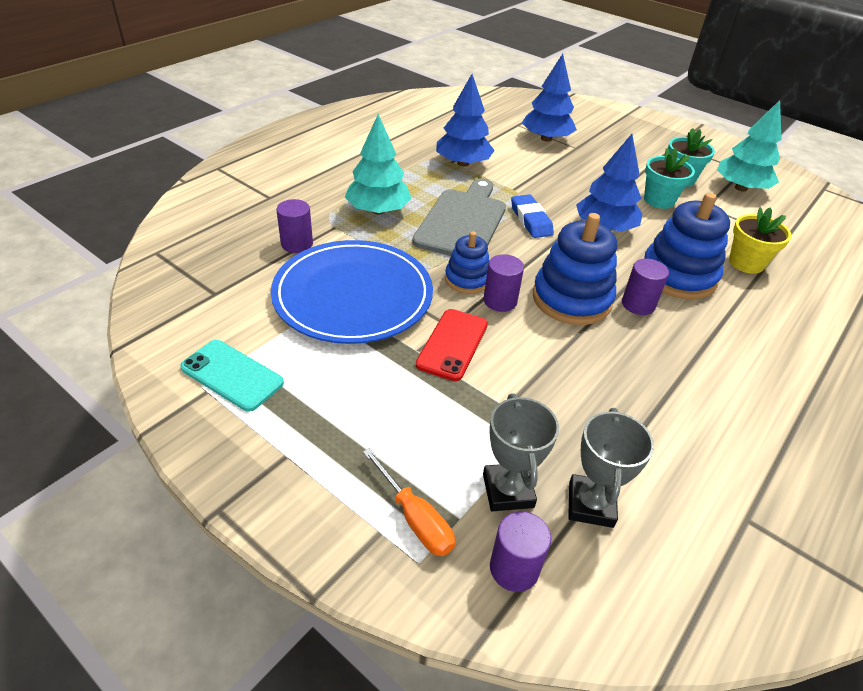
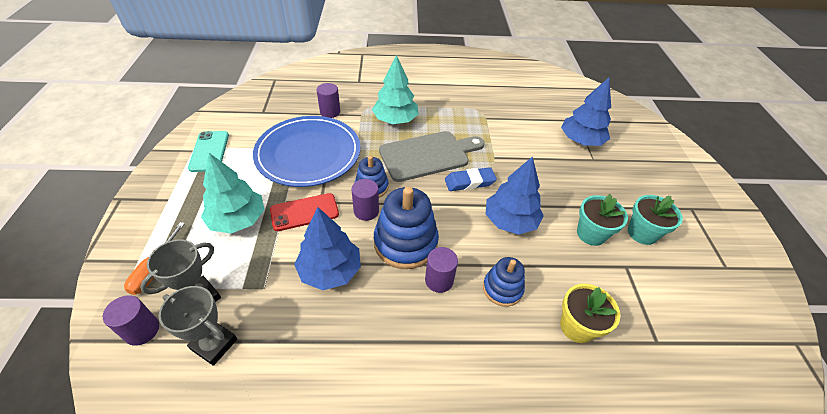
camera: 50 degrees right, 5 degrees up
blue tree [436,74,495,167] -> blue tree moved to [294,207,361,290]
blue eraser [511,194,554,238] -> blue eraser turned 45 degrees clockwise [445,167,497,191]
grey trophy [568,408,654,528] -> grey trophy turned 60 degrees clockwise [159,286,237,366]
blue stacking toy [644,193,730,299] -> blue stacking toy [483,257,525,307], size x0.59
turquoise tree [717,100,782,192] -> turquoise tree moved to [201,153,265,234]

